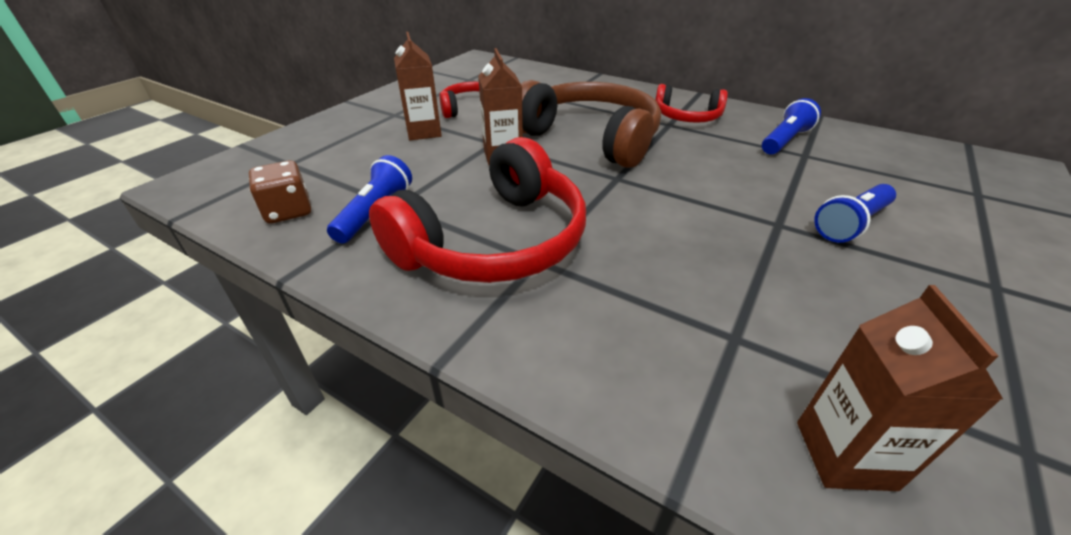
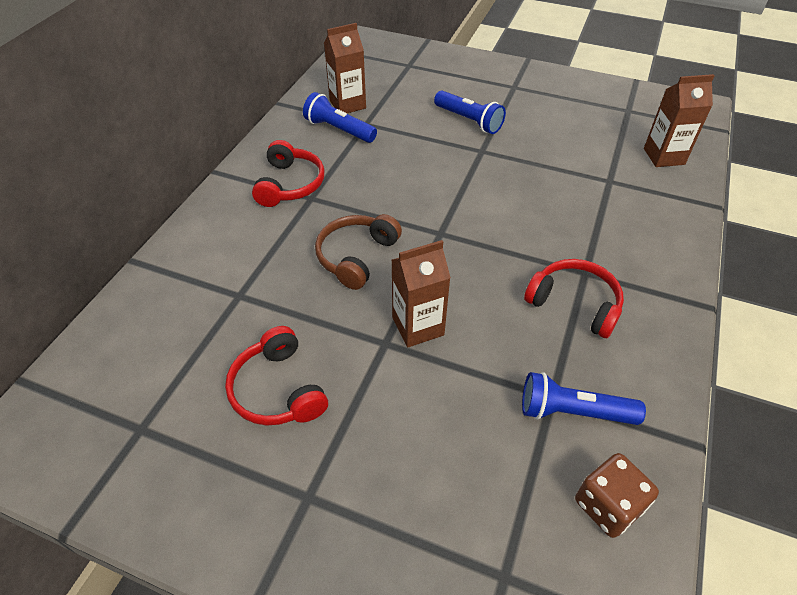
camera: 100 degrees left, 10 degrees up
red headphones [369,137,586,283] -> red headphones [524,259,624,338], size x0.55
brown carton [394,32,442,140] -> brown carton moved to [324,23,366,113]
brown headphones [521,80,661,168] -> brown headphones [315,214,402,290], size x0.55

